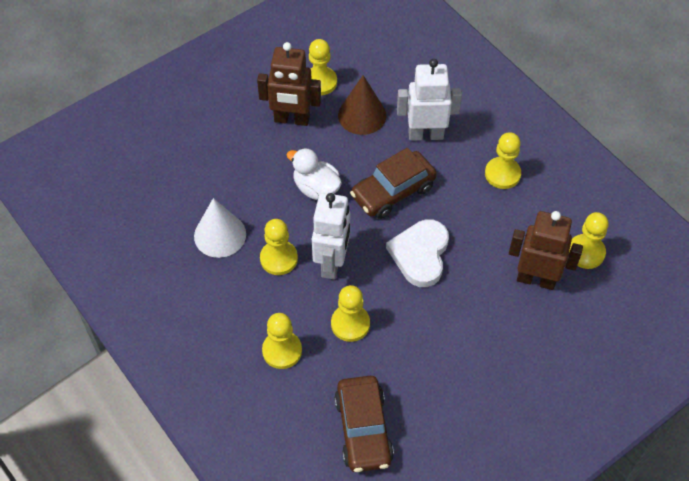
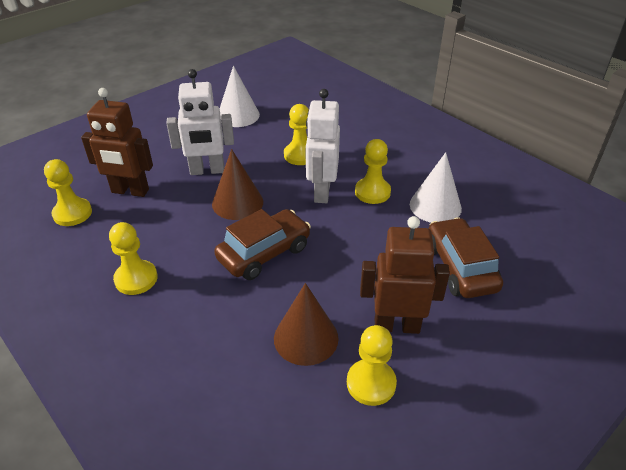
camera: 175 degrees right, 15 degrees down
yellow pawn [262,313,302,369] -> none
white duck [287,148,342,200] -> none
brown car [334,376,394,472] -> brown car moved to [429,217,503,298]
white heart [386,219,449,287] -> brown cone [212,149,263,220]
white robot [397,59,462,141] -> white robot moved to [166,69,234,175]
none -> white cone [220,66,260,127]

